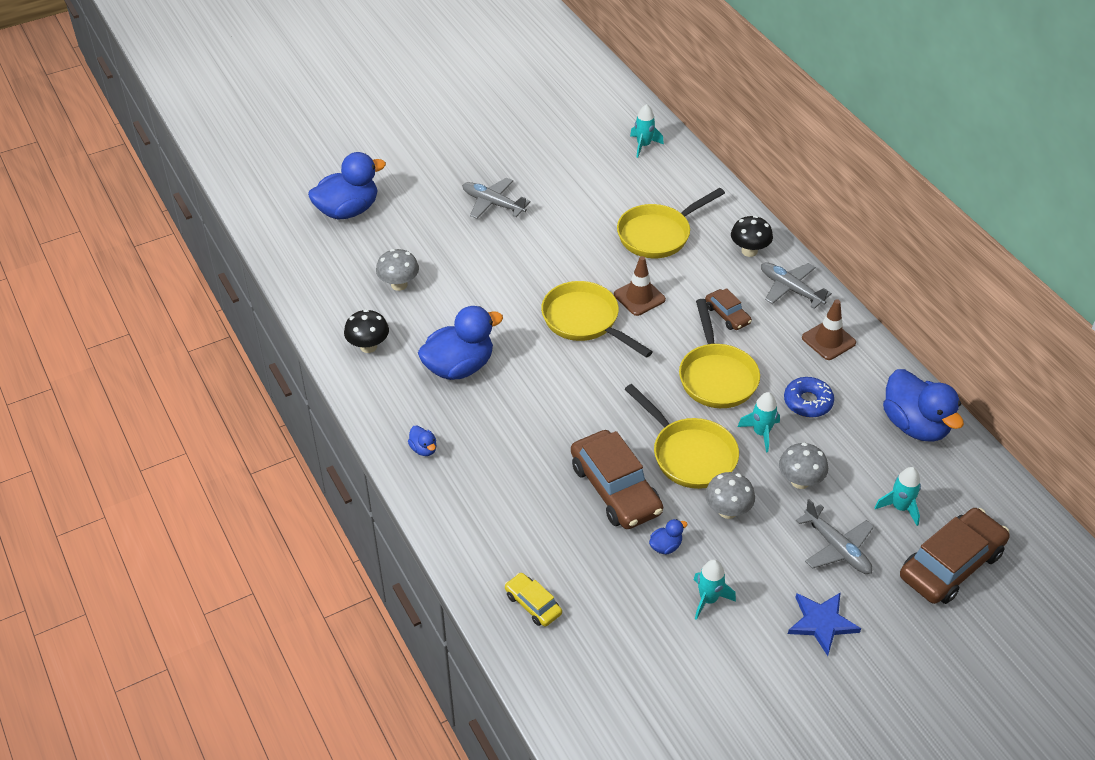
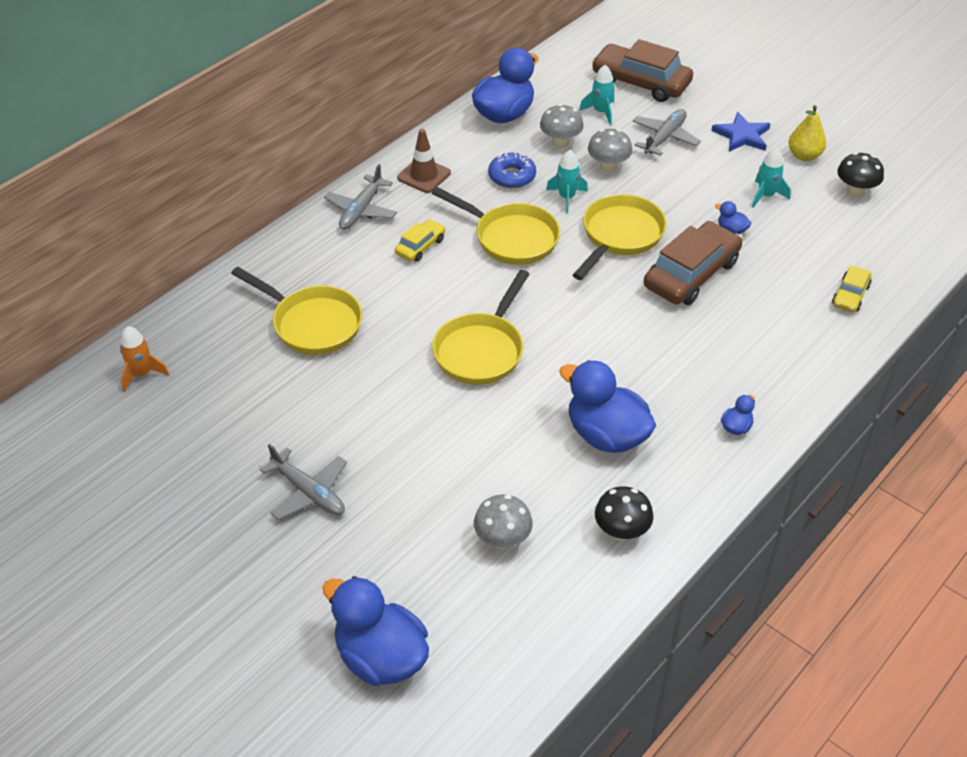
camera: 110 degrees left, 0 degrees up
grey plane [462,177,531,219] -> grey plane turned 60 degrees counterclockwise [260,444,347,520]
brown traffic cone [614,256,666,316] -> none
turquoise rocket [630,104,664,158] -> orange rocket [120,326,169,392]
yellow pan [679,299,760,408] -> yellow pan turned 60 degrees clockwise [432,187,560,265]
brown car [705,288,752,330] -> yellow car [395,219,445,262]
grey mushroom [705,472,755,519] -> grey mushroom moved to [540,104,584,148]
black mushroom [731,216,773,257] -> black mushroom moved to [837,152,884,198]
none -> yellow pear [788,105,826,161]

